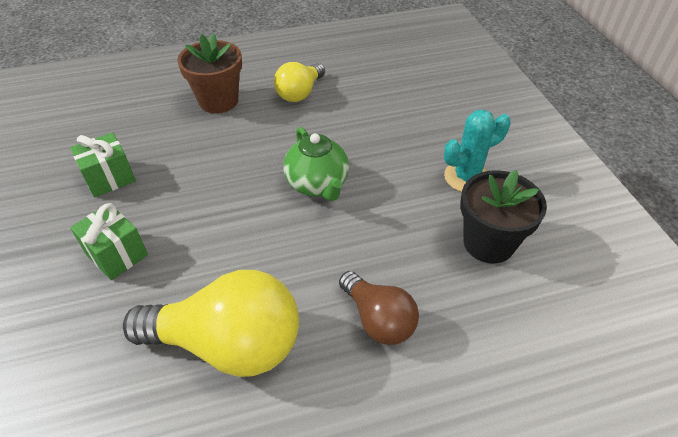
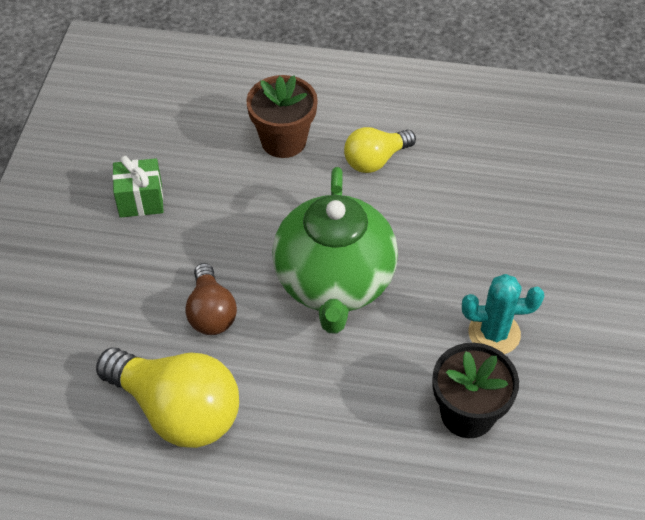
camera: 25 degrees right, 5 degrees up
green gift [70,203,148,280] -> none
green teapot [284,127,349,201] -> green teapot [272,167,398,333], size x1.75
brown light bulb [339,271,419,345] -> brown light bulb moved to [185,263,237,335]

